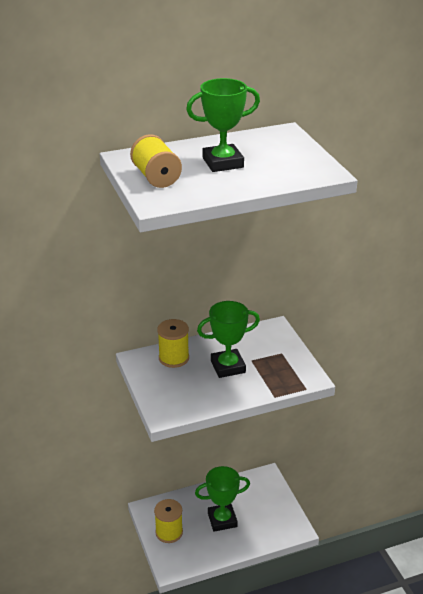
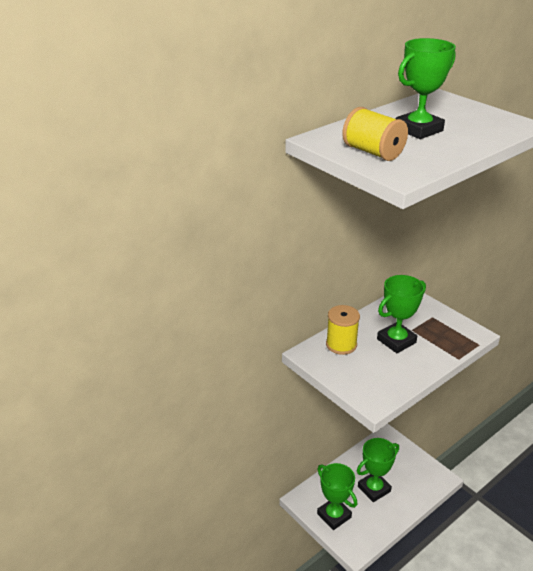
camera: 20 degrees left, 0 degrees up
yellow spool [154,499,183,543] -> green trophy [317,463,357,530]

